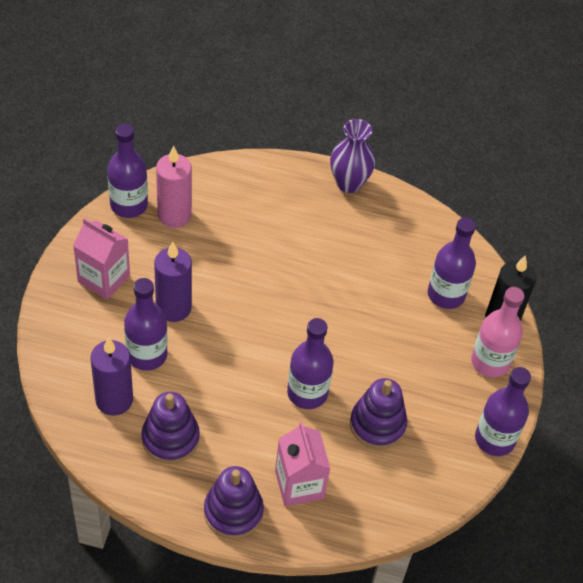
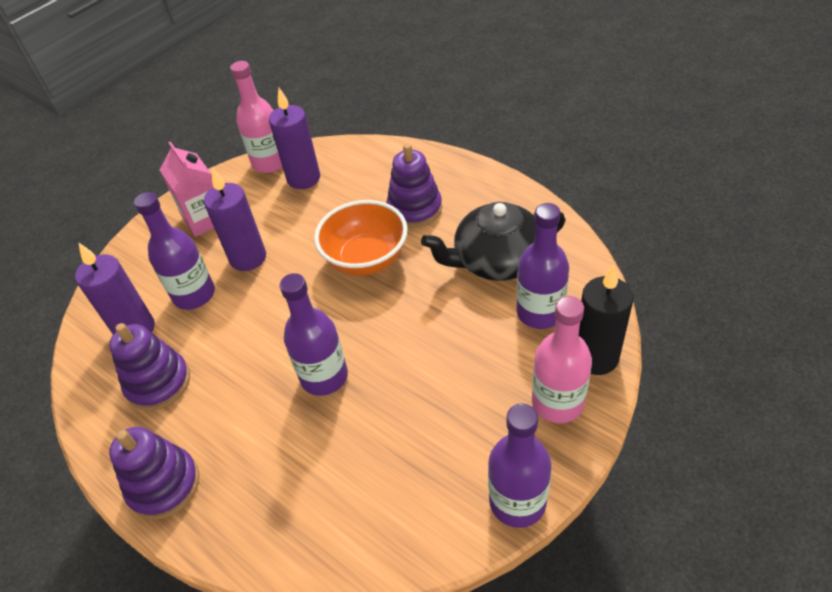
camera: 35 degrees right, 5 degrees down
purple bottle [107,124,148,218] -> pink bottle [230,61,282,173]
pink candle [156,146,192,228] -> purple candle [269,88,320,189]
pink carton [275,422,331,506] -> none
purple vase [330,119,375,193] -> none
purple stacking toy [350,378,407,449] -> purple stacking toy moved to [387,144,442,228]
none -> orange bowl [314,200,408,276]
none -> black teapot [421,202,566,281]

